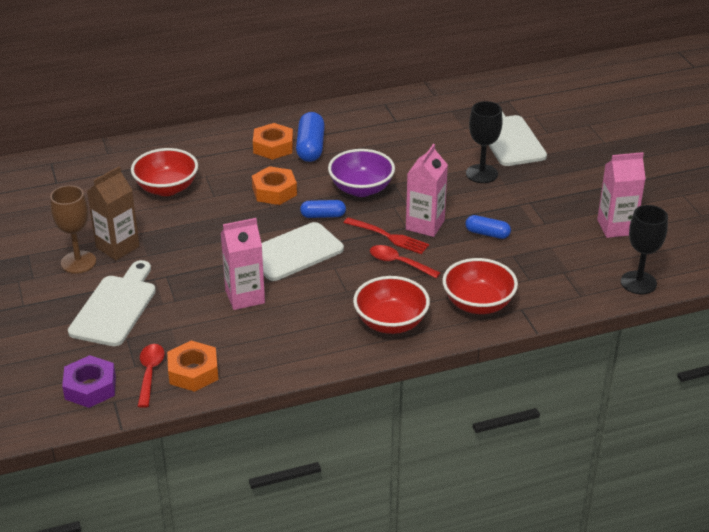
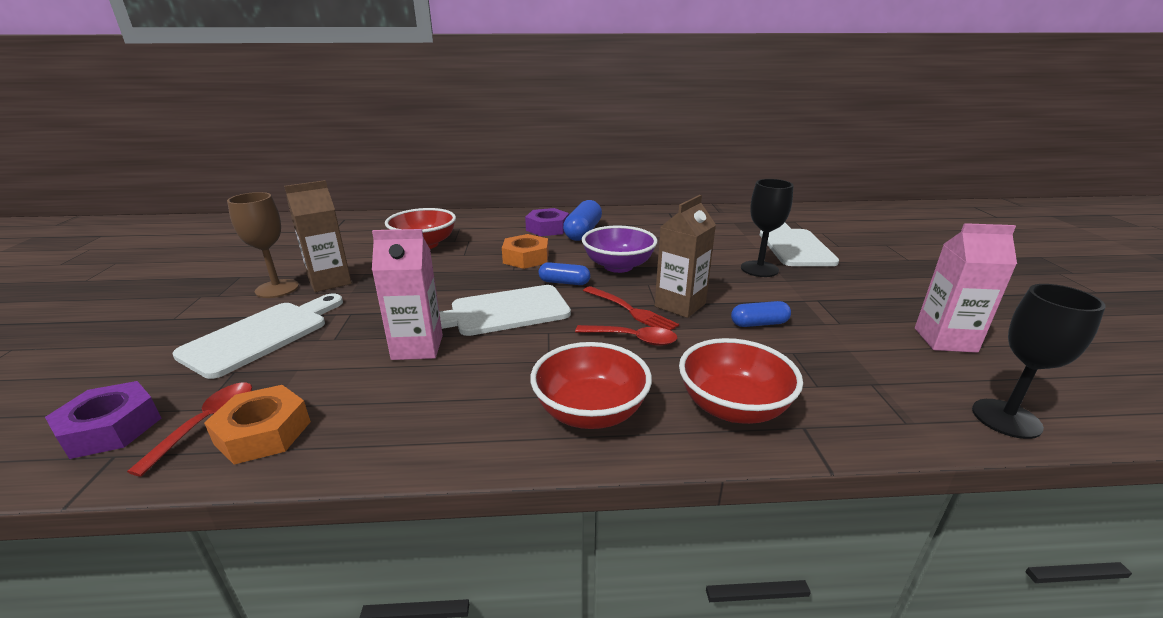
camera: 15 degrees right, 10 degrees down
orange nut [253,123,293,160] -> purple nut [525,208,569,236]
red spoon [370,245,440,278] -> red spoon turned 150 degrees clockwise [575,325,677,346]
pink carton [406,144,448,237] -> brown carton [655,195,716,318]
blue capsule [465,215,511,239] -> blue capsule turned 45 degrees counterclockwise [731,301,791,327]

